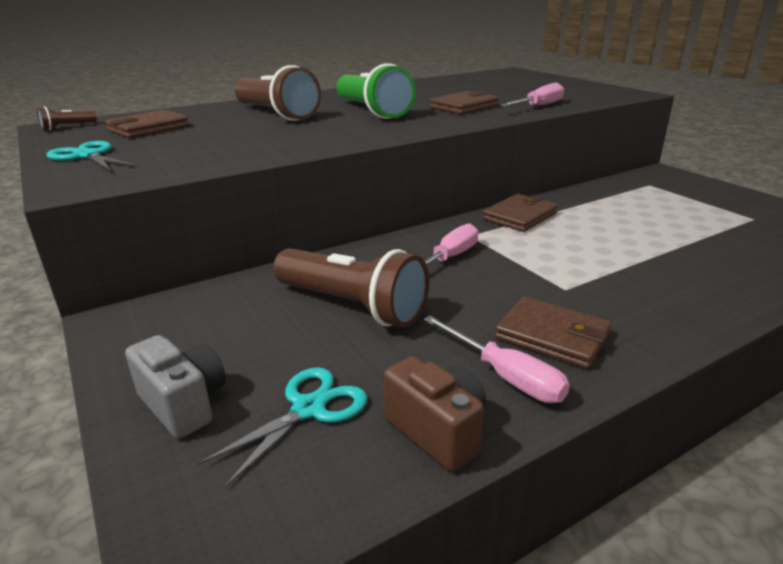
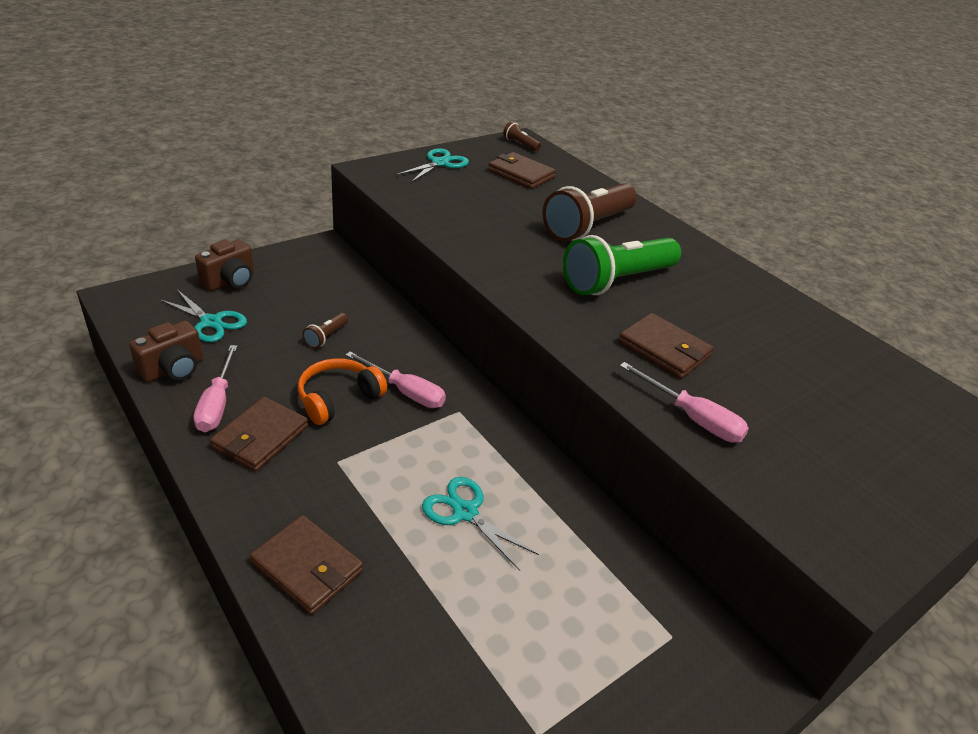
camera: 80 degrees right, 10 degrees up
grey camera [125,335,226,439] -> brown camera [195,239,254,291]
brown flashlight [273,248,429,328] -> brown flashlight [303,313,348,348], size x0.43
pink screwdriver [424,316,570,403] -> pink screwdriver turned 45 degrees counterclockwise [194,345,237,432]
brown wallet [483,194,558,232] -> brown wallet moved to [250,515,363,615]
none -> orange headphones [297,358,387,425]
none -> turquoise scissors [422,477,539,571]

